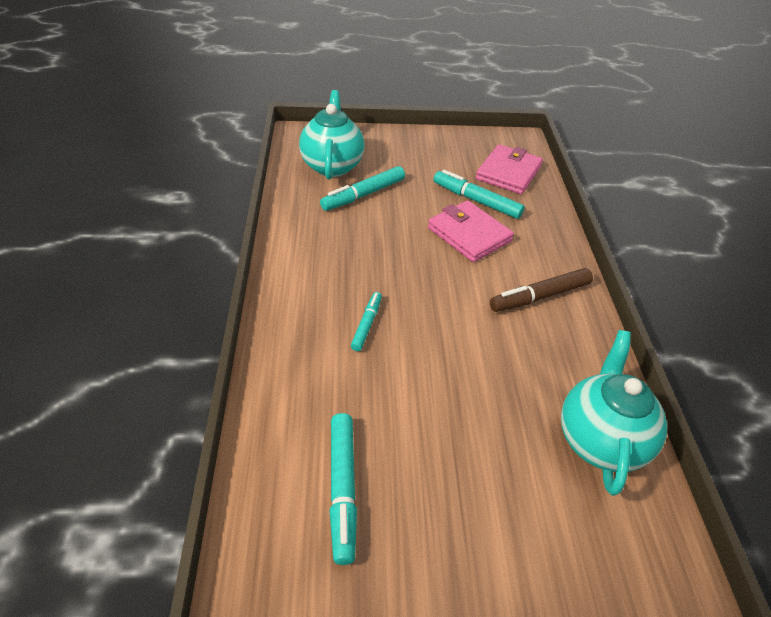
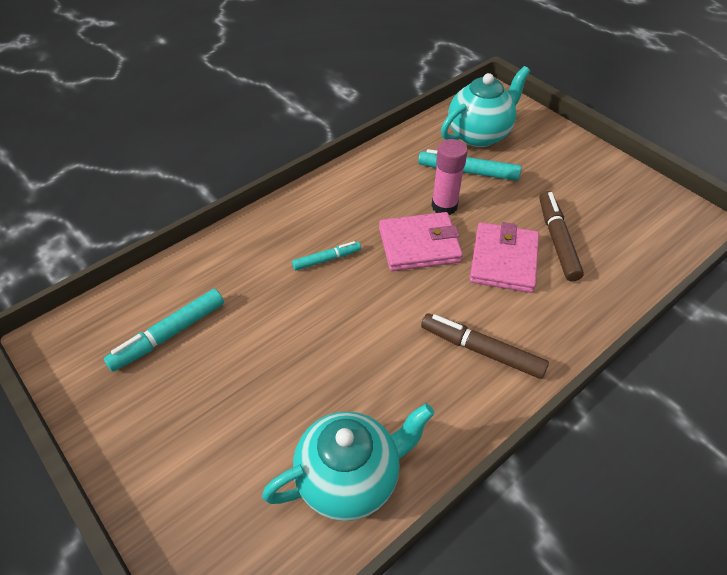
camera: 55 degrees right, 5 degrees up
turquoise marker [433,170,525,219] -> brown marker [539,191,584,282]
pink wallet [476,144,543,194] -> pink wallet moved to [379,212,463,271]
none -> pink glue stick [431,139,468,215]

